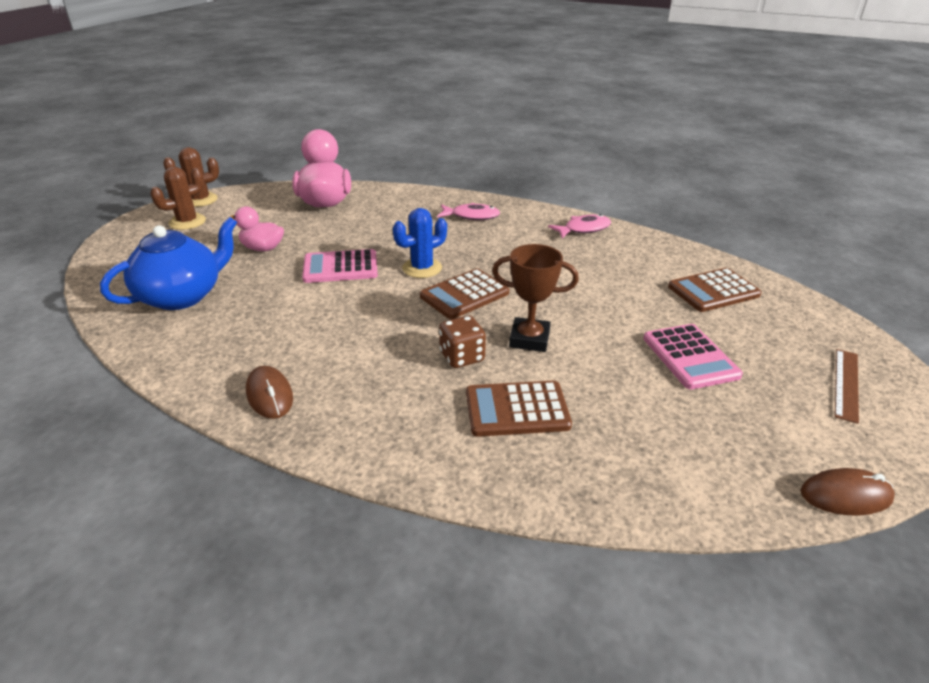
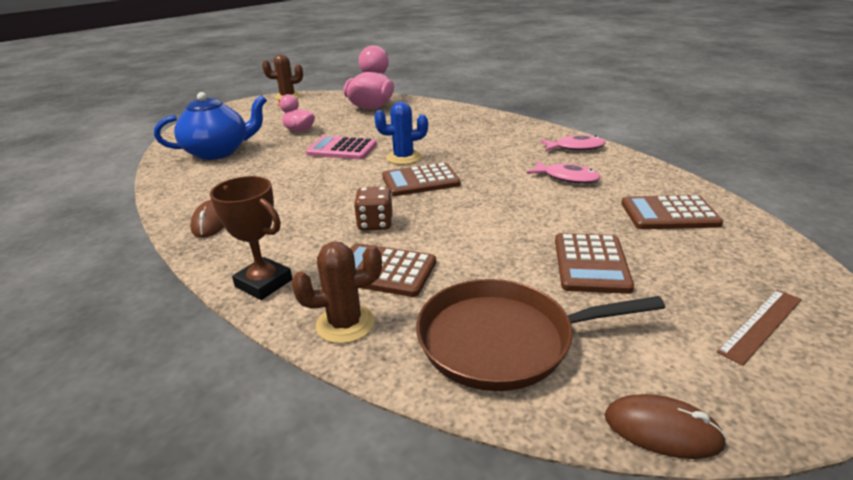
camera: 25 degrees right, 5 degrees down
brown cactus [150,166,206,230] -> brown cactus moved to [292,242,382,344]
pink fish [437,203,500,220] -> pink fish moved to [527,161,600,184]
brown trophy [492,244,579,352] -> brown trophy moved to [210,176,292,300]
pink calculator [643,324,743,390] -> brown calculator [555,233,634,294]
none -> brown pan [416,279,665,391]

